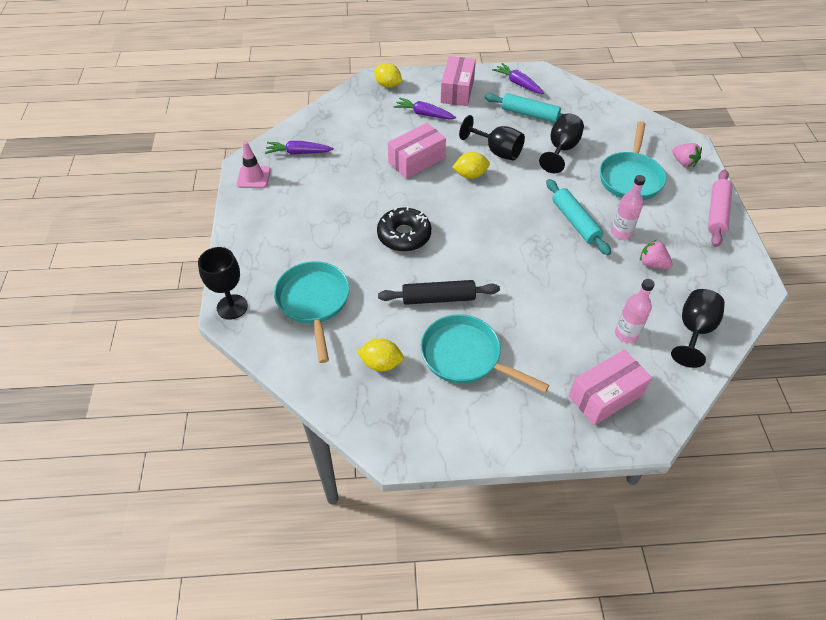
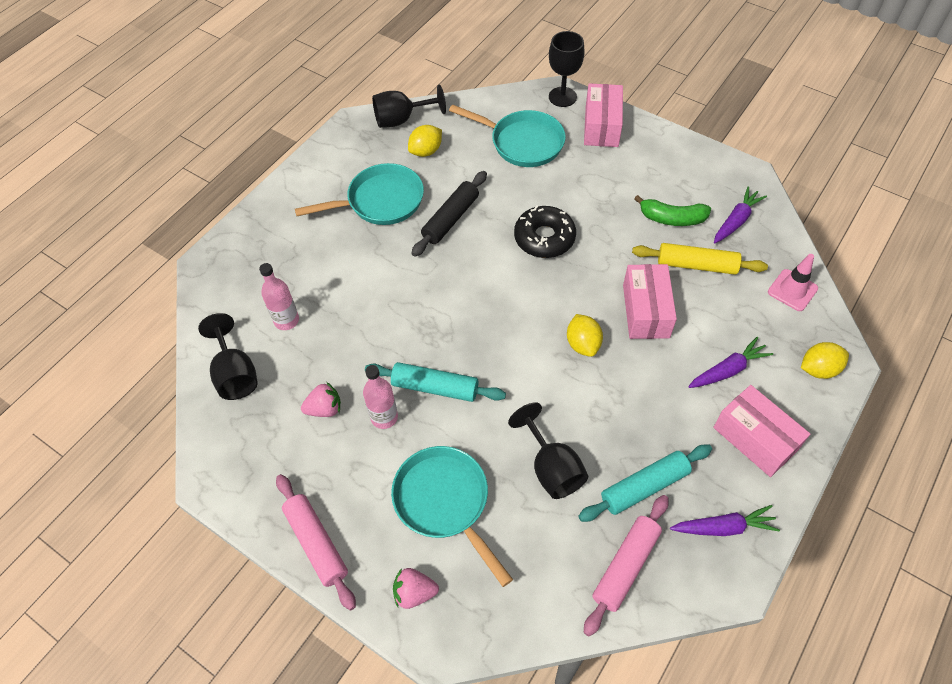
camera: 130 degrees right, 5 degrees up
pink traffic cone [237,141,270,188] -> pink traffic cone moved to [768,254,818,311]
yellow lemon [452,152,490,179] -> yellow lemon turned 45 degrees counterclockwise [567,314,603,357]
black goblet [459,115,525,161] -> black goblet moved to [372,85,446,128]
pink box [569,349,652,425] -> pink box moved to [584,83,623,147]
none -> pink rolling pin [584,495,669,637]
none -> yellow rolling pin [632,243,768,275]
none -> green banana [634,195,711,226]

